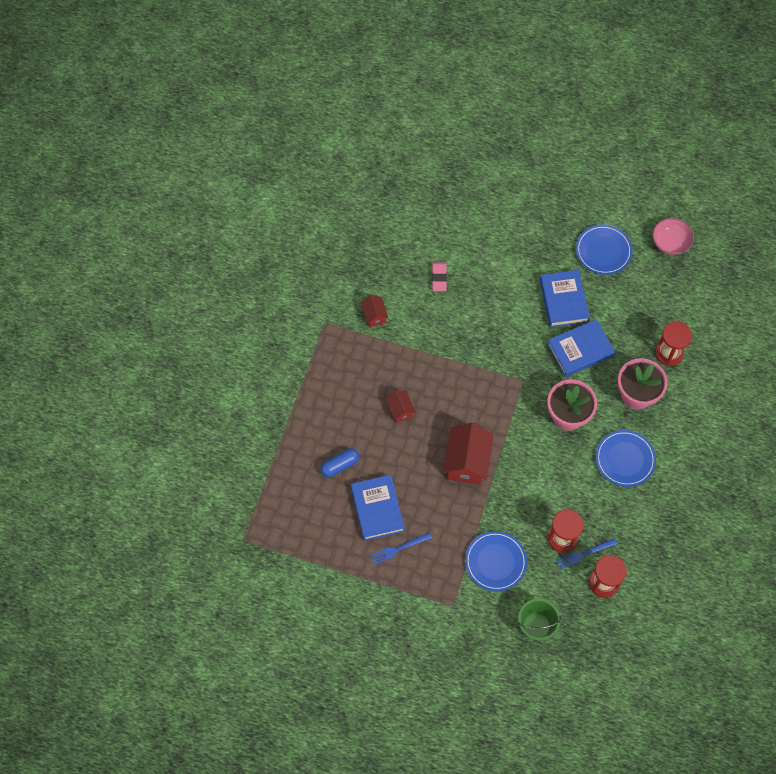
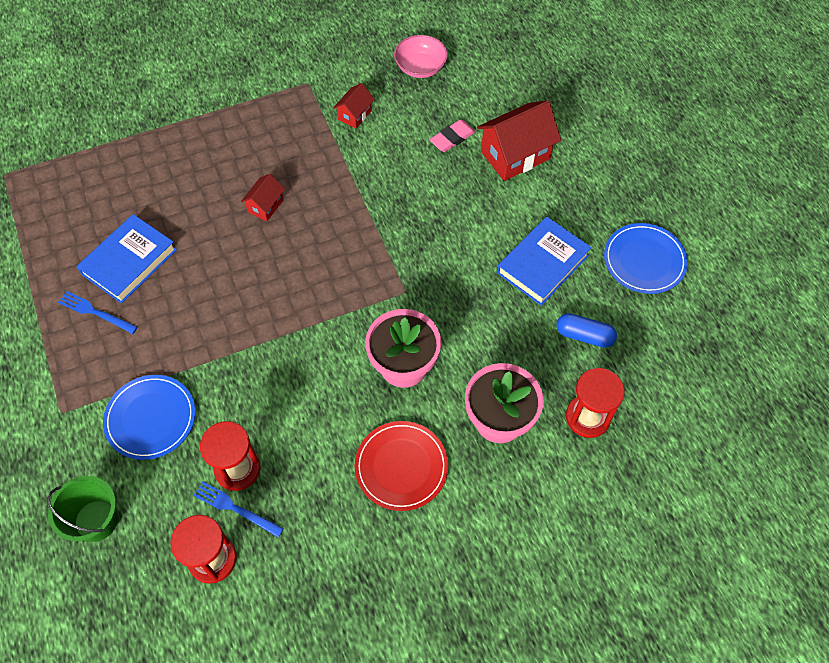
camera: 50 degrees right, 5 degrees down
blue capsule [320,448,359,477] -> blue capsule moved to [556,313,617,348]
red house [443,423,494,485] -> red house moved to [477,101,561,181]
blue book [547,319,615,377] -> none
blue plate [596,430,656,487] -> red plate [355,421,448,511]
pink bowl [652,218,694,255] -> pink bowl moved to [394,35,448,78]

